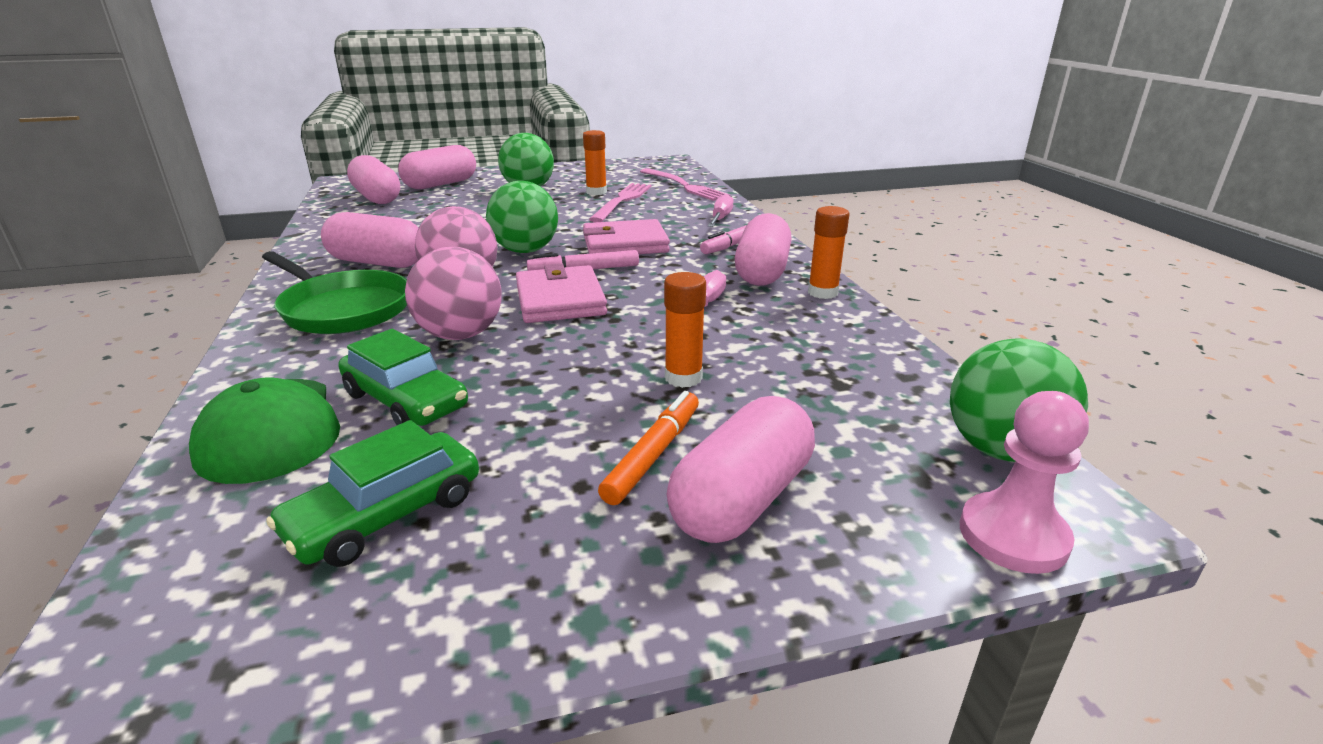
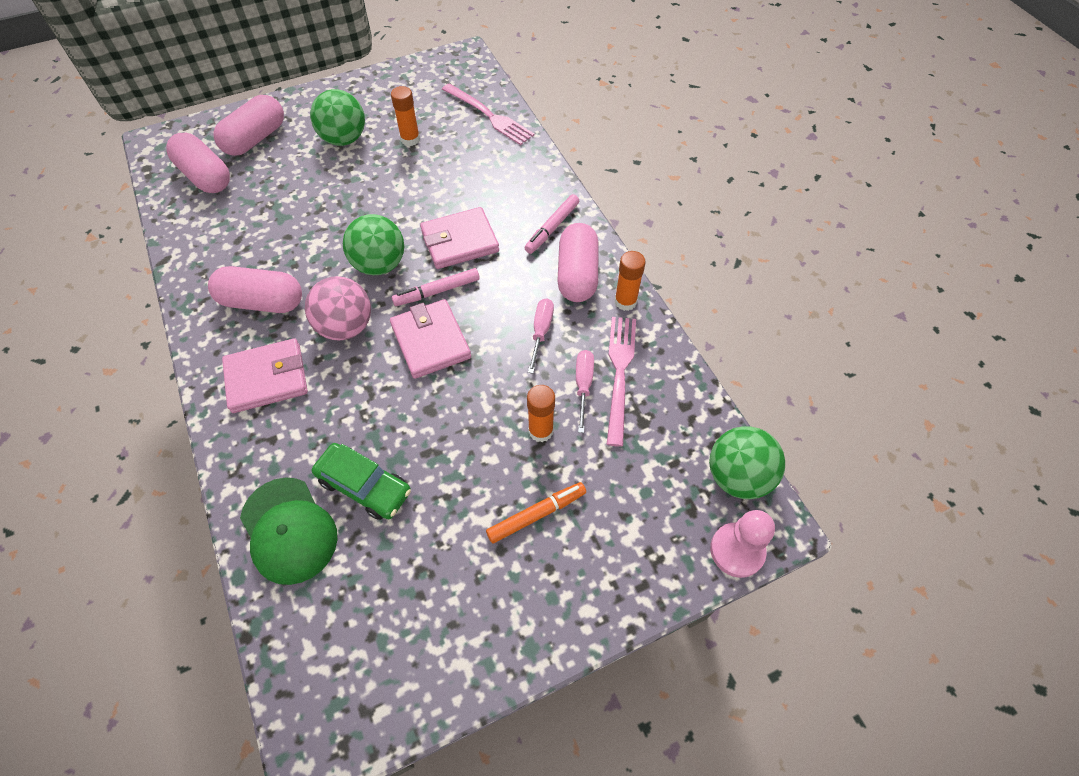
camera: 10 degrees left, 30 degrees up
green pan [262,251,407,334] -> pink wallet [222,338,308,413]
green car [266,420,479,567] -> none
pink ball [405,247,502,340] -> none
pink fork [589,183,652,222] -> pink fork moved to [607,317,636,447]
orange marker [598,391,699,505] -> orange marker turned 45 degrees clockwise [486,482,586,544]
pink capsule [667,396,815,543] -> none
pink screwdriver [708,194,734,227] -> pink screwdriver moved to [576,350,594,433]

